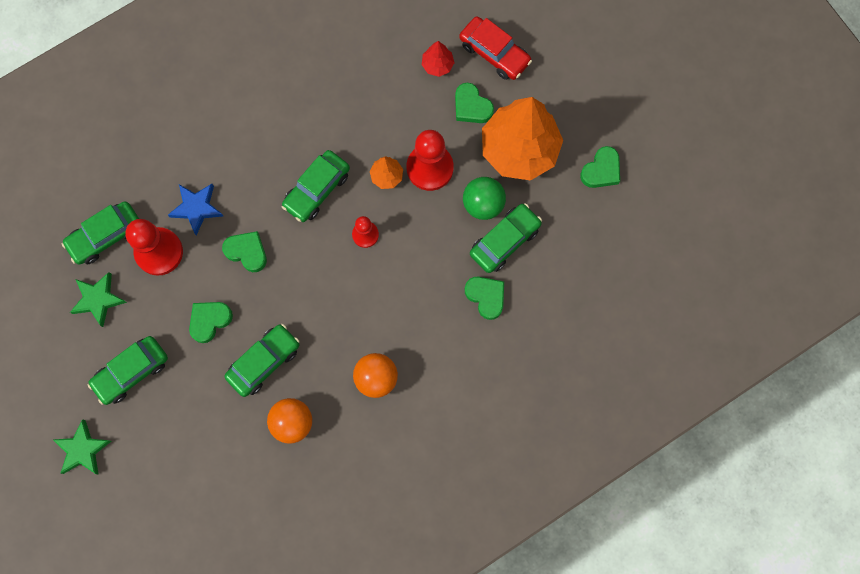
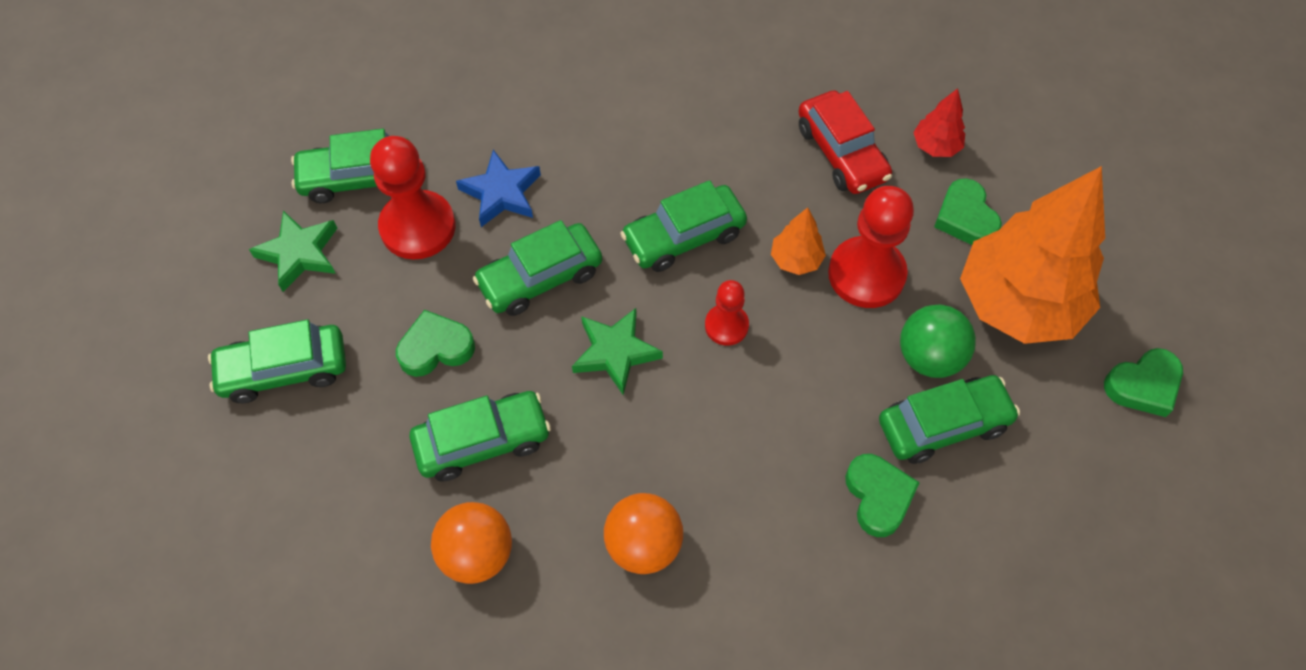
camera: 25 degrees right, 15 degrees down
green star [53,419,111,474] -> green star moved to [572,308,663,395]
green heart [222,231,267,272] -> green car [473,220,602,316]
red car [459,16,532,80] -> red car moved to [798,90,892,194]

